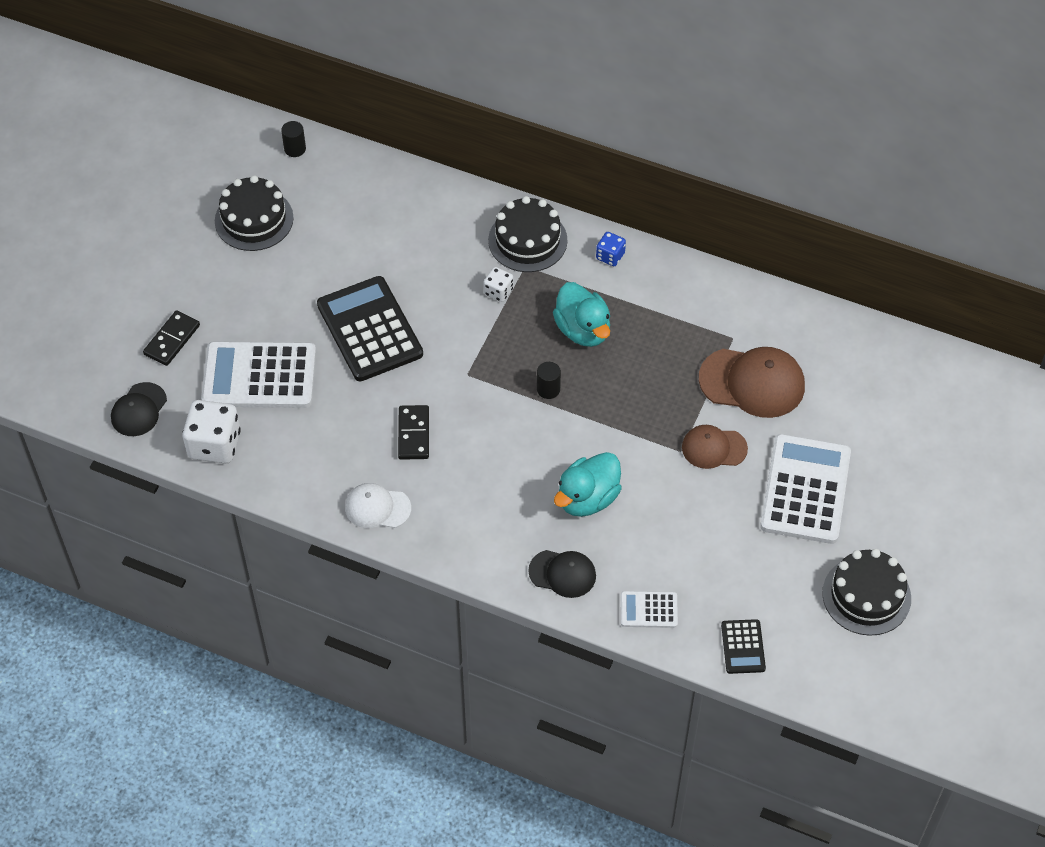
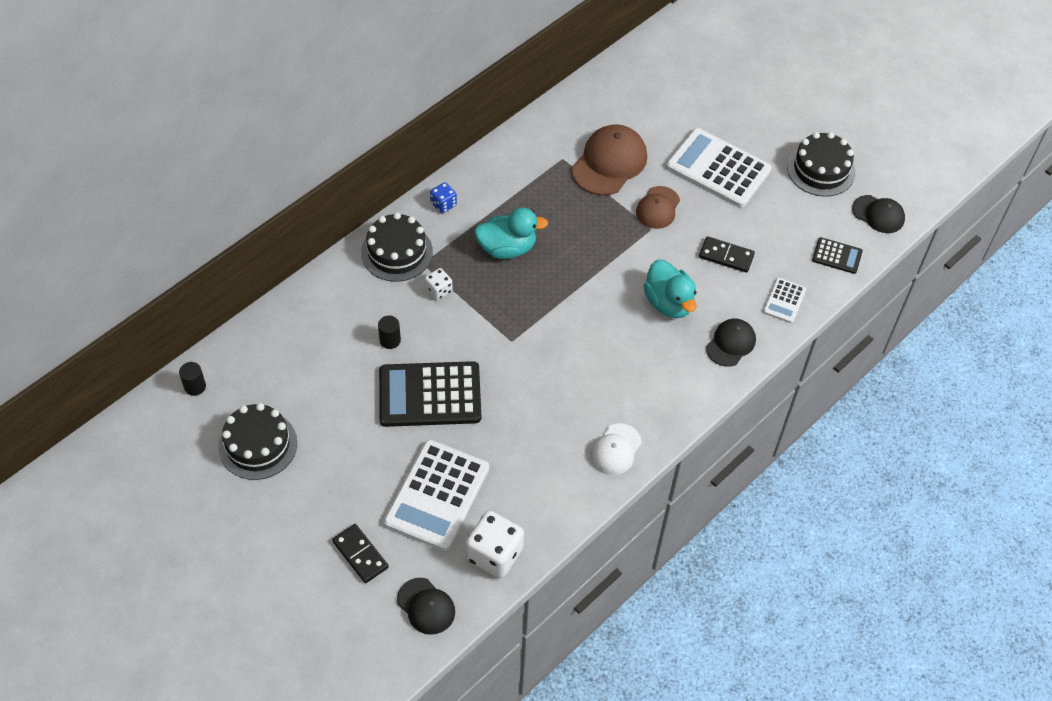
camera: 70 degrees left, 0 degrees up
black domino [398,405,429,460] -> black domino moved to [699,236,755,273]
black cylinder [537,362,561,399] -> black cylinder moved to [378,316,401,349]
none -> black cap [852,195,905,233]

